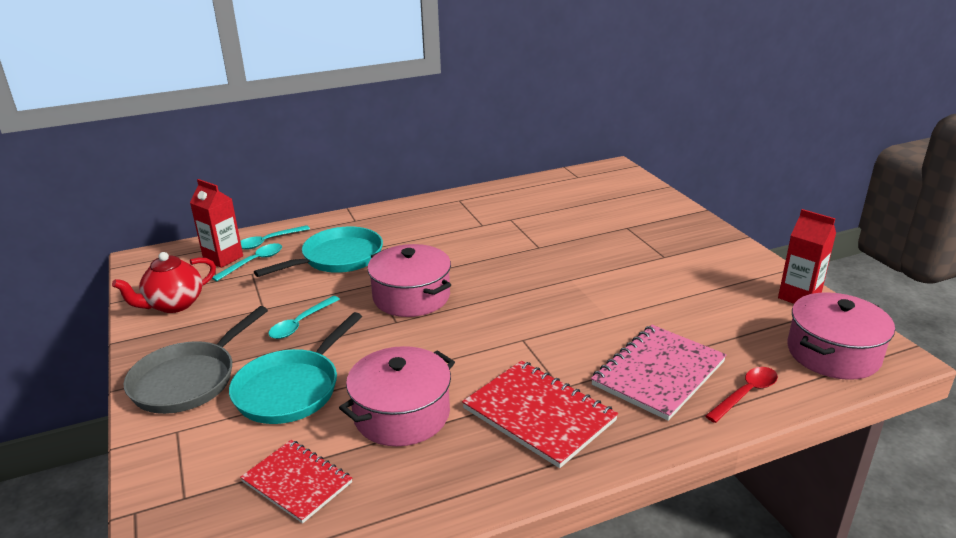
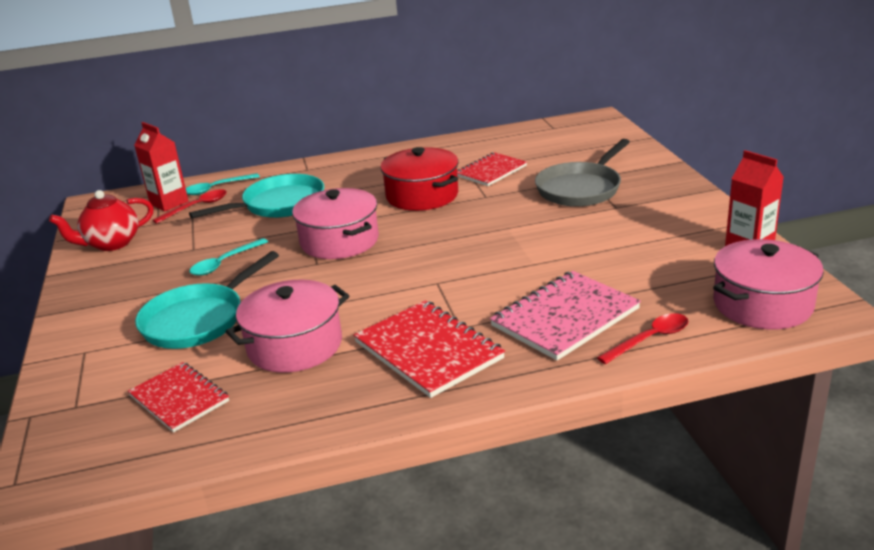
camera: 10 degrees right, 0 degrees up
grey pan [124,306,268,414] -> grey pan moved to [535,139,630,207]
turquoise spoon [212,243,282,281] -> red spoon [153,189,227,224]
none -> red pot [380,147,458,211]
none -> red notebook [457,152,527,186]

